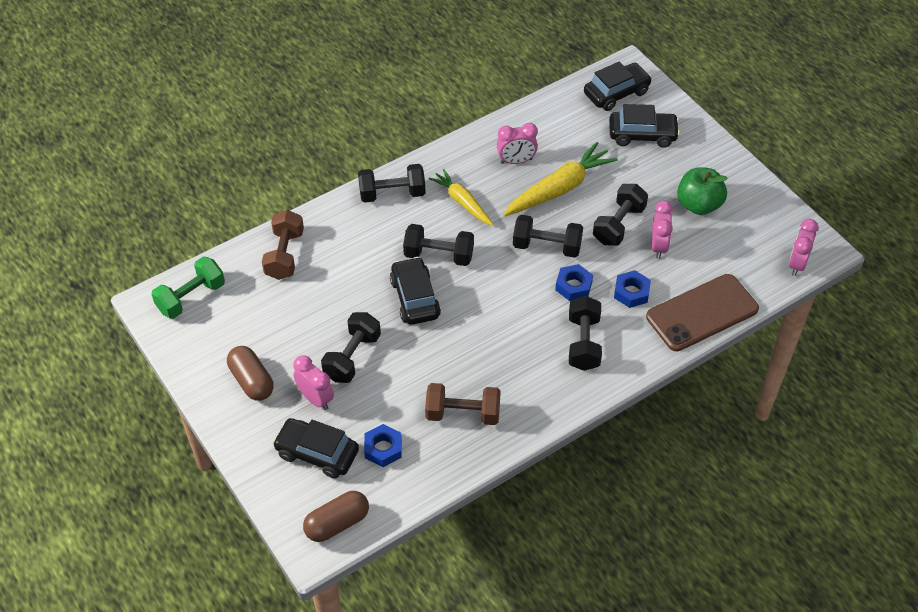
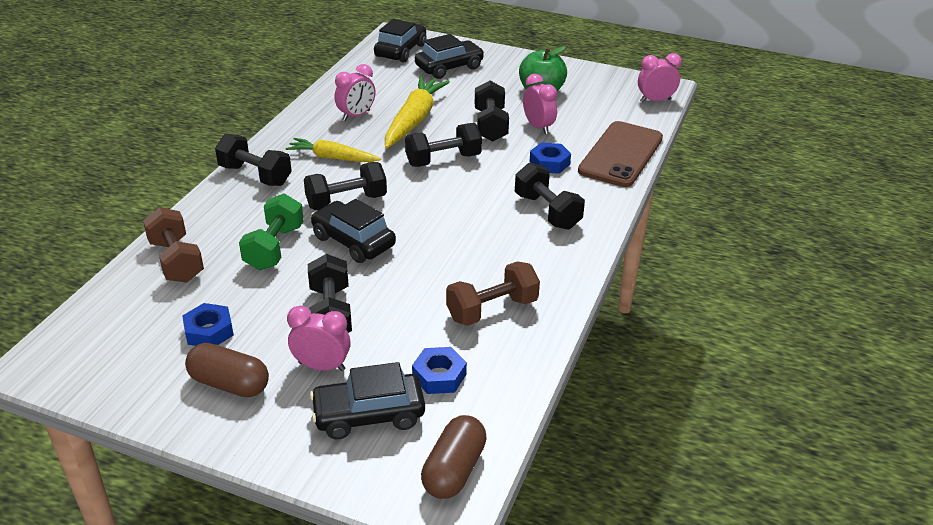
camera: 35 degrees left, 15 degrees down
green dumbbell [152,256,225,319] -> green dumbbell moved to [239,193,304,270]
black dumbbell [358,164,426,203] -> black dumbbell turned 75 degrees clockwise [215,134,292,186]
blue nut [555,264,593,301] -> blue nut moved to [182,303,234,346]
pink clock [789,219,819,276] -> pink clock turned 90 degrees clockwise [638,53,682,103]

